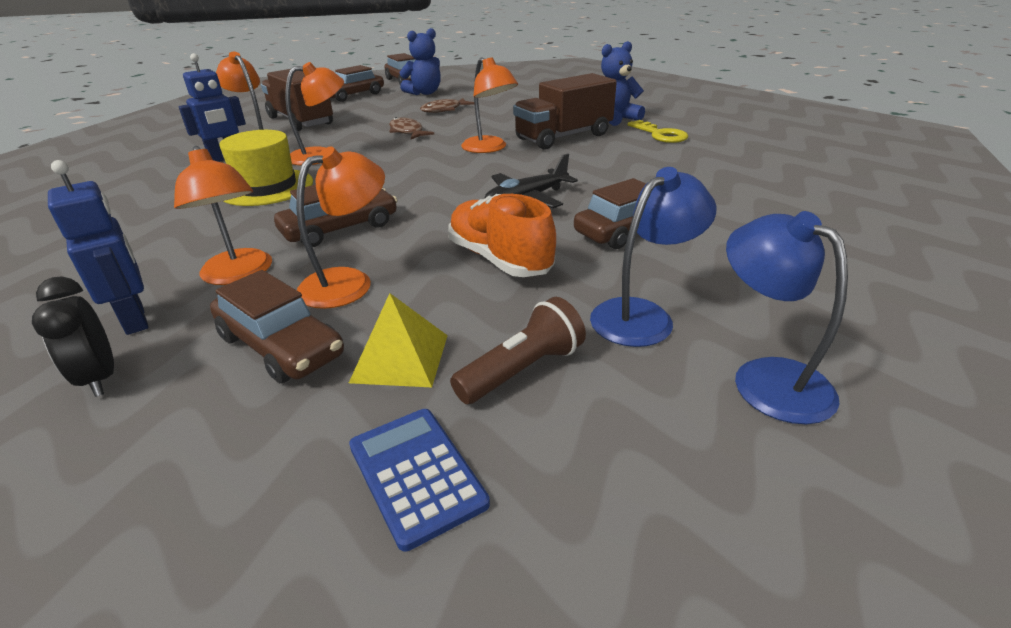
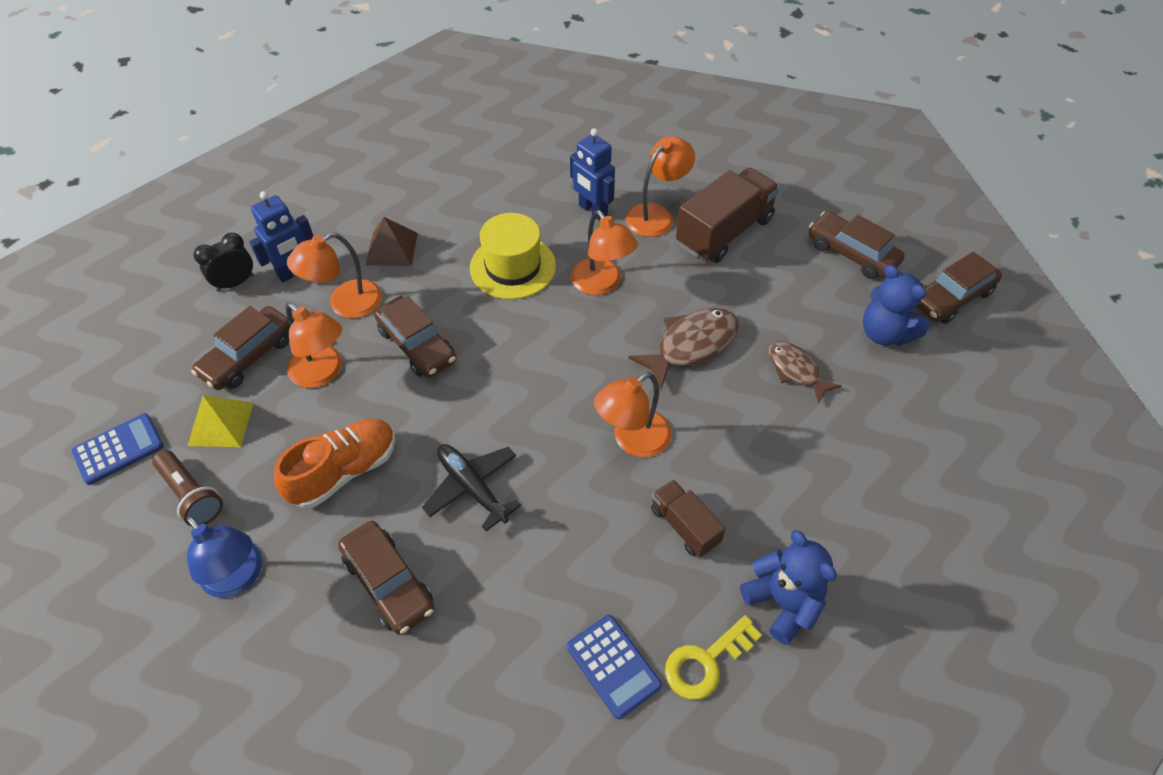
camera: 85 degrees right, 20 degrees up
brown fish [389,117,434,139] -> brown fish [628,308,738,390], size x1.51
brown truck [513,73,617,149] -> brown truck [651,479,726,557], size x0.56
blue lamp [726,211,848,424] -> none
none -> brown pyramid [366,217,418,266]
none -> blue calculator [567,615,662,719]

